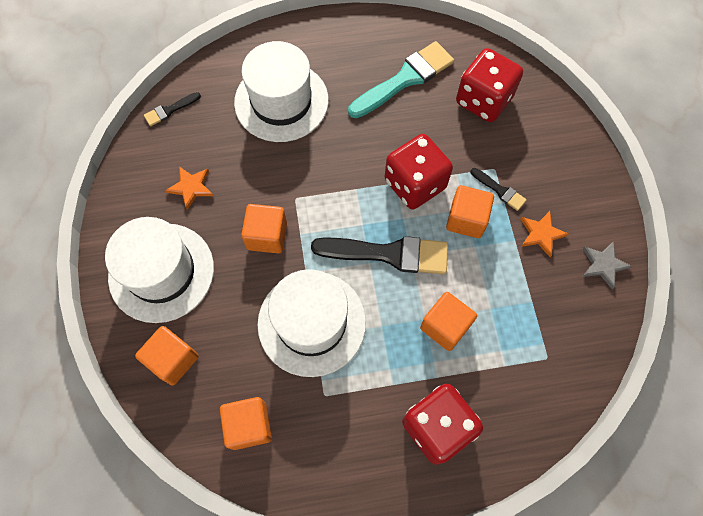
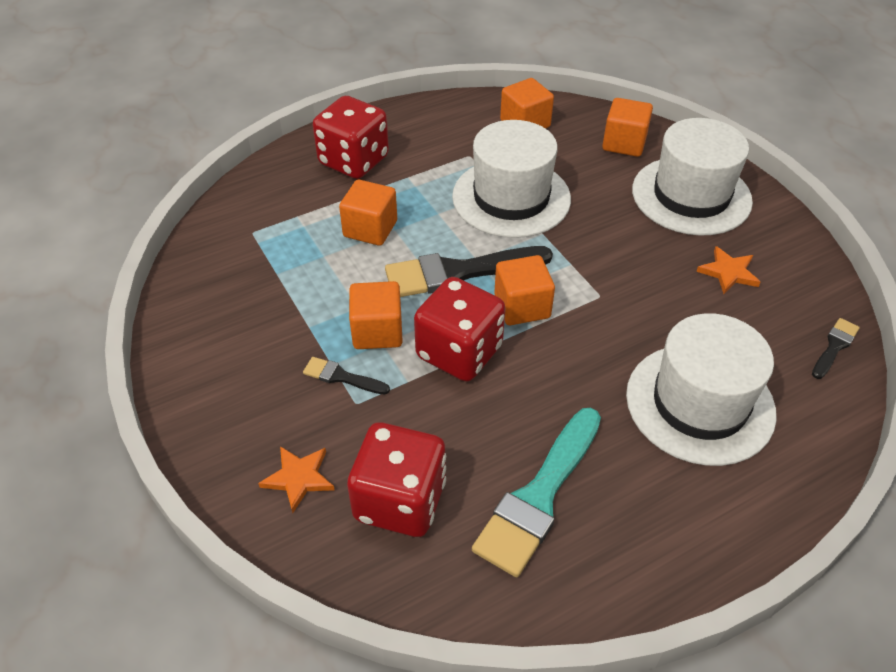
camera: 160 degrees right, 20 degrees down
orange cube [241,204,287,254] -> orange cube moved to [494,255,555,325]
orange star [520,211,568,257] -> orange star moved to [258,446,335,513]
grey star [582,241,632,289] -> none

